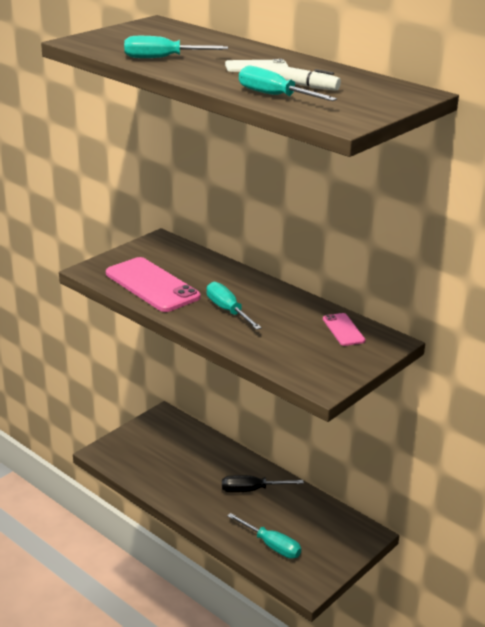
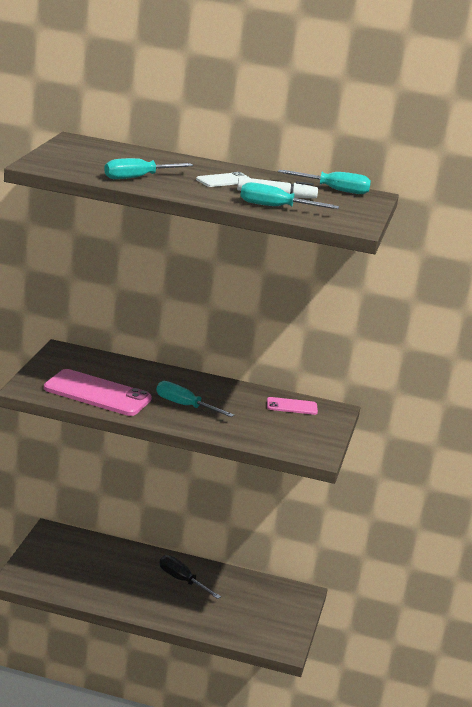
camera: 30 degrees left, 5 degrees down
black screwdriver [222,475,304,493] -> black screwdriver turned 75 degrees clockwise [159,555,221,599]
turquoise screwdriver [227,513,301,559] -> turquoise screwdriver moved to [278,170,371,194]
pink phone [323,313,366,346] -> pink phone turned 45 degrees counterclockwise [267,397,318,415]

